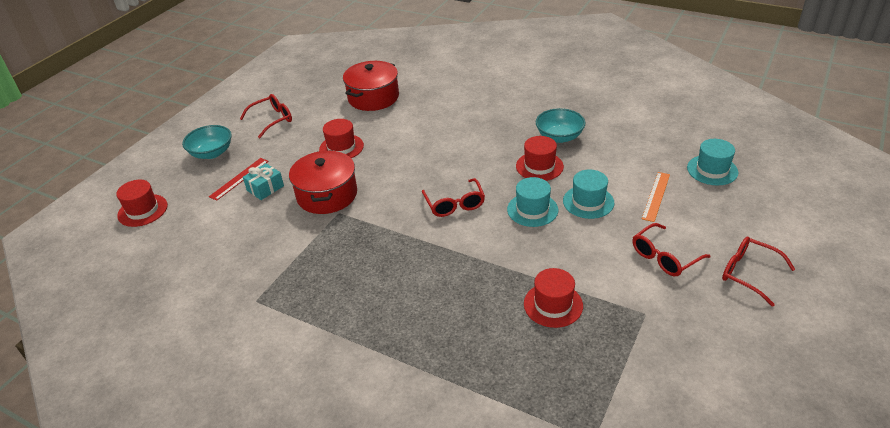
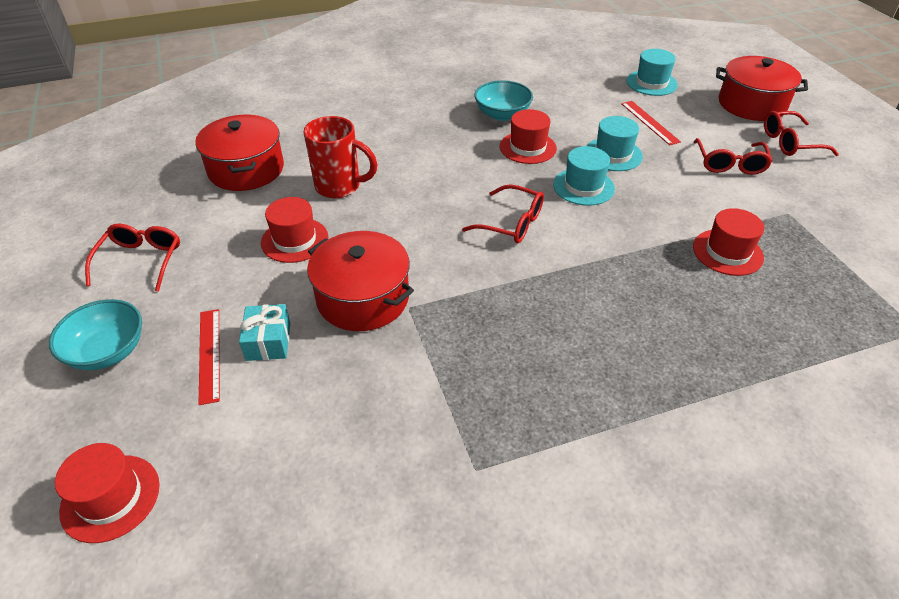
camera: 50 degrees left, 5 degrees up
orange ruler [642,172,670,222] -> red ruler [621,101,681,145]
none -> red mug [303,116,377,198]
none -> red pot [716,56,808,121]

